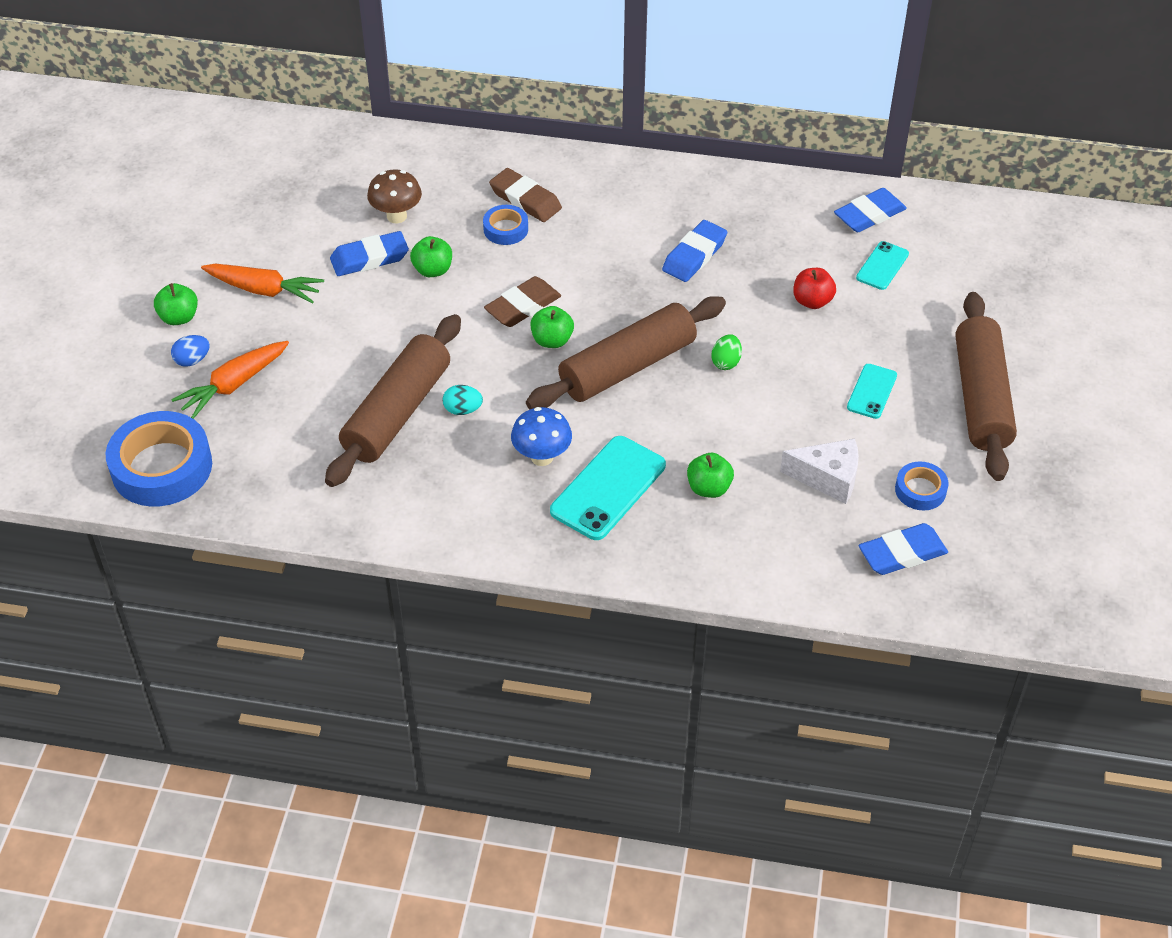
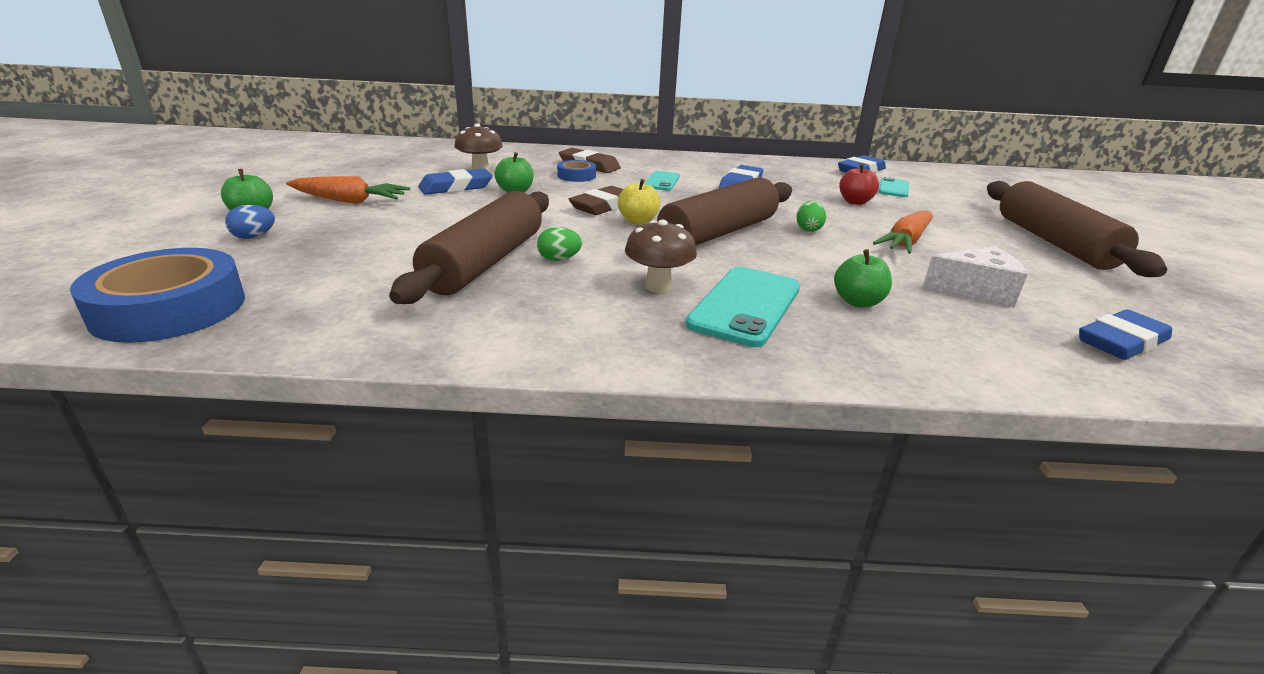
camera: 10 degrees left, 20 degrees down
orange carrot [171,341,289,419] -> orange carrot moved to [873,211,933,254]
turquoise egg [443,385,483,415] -> green egg [537,227,582,261]
blue mushroom [511,407,572,466] -> brown mushroom [625,219,697,293]
green apple [530,306,574,348] -> yellow apple [618,179,660,225]
turquoise phone [847,364,897,419] -> turquoise phone moved to [644,171,680,191]
blue tape [895,462,949,510] -> none

